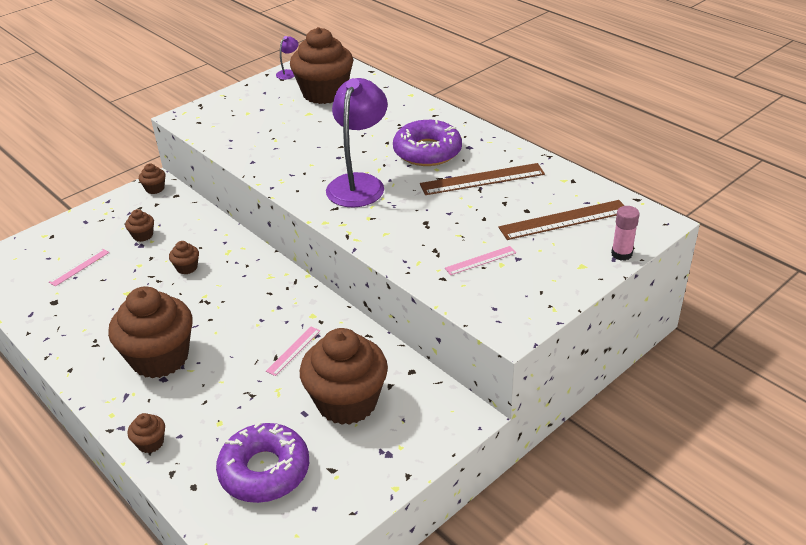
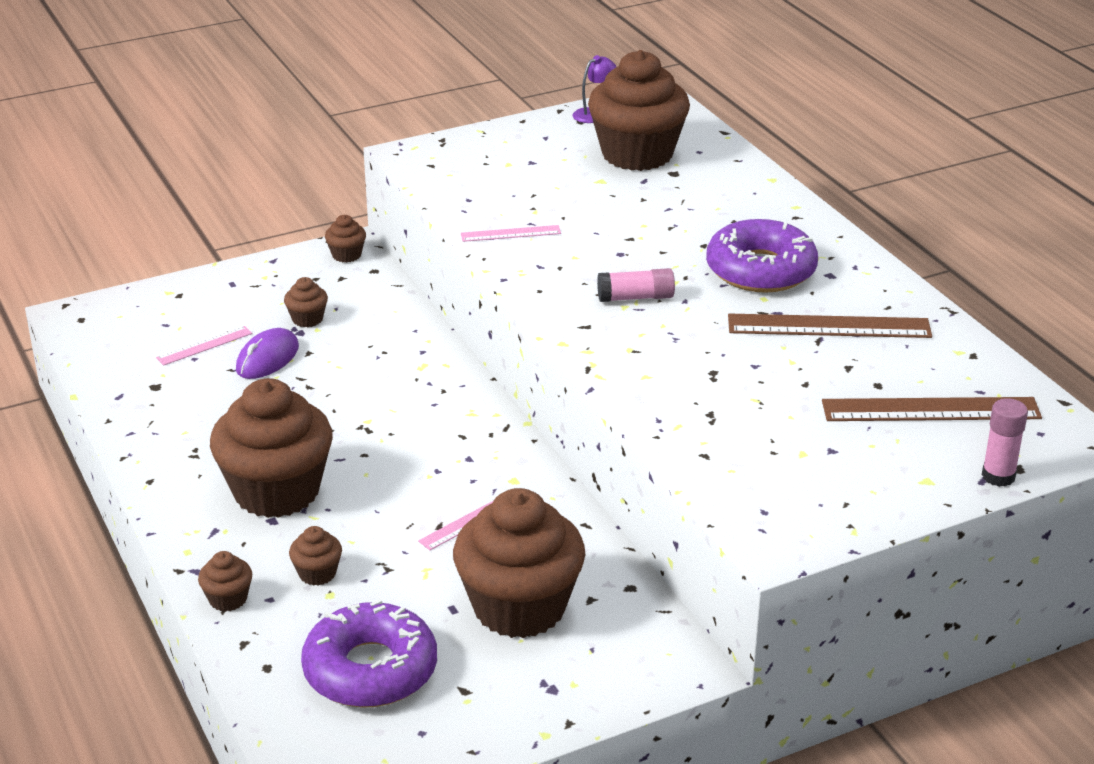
camera: 15 degrees right, 5 degrees down
brown cupcake [169,241,199,274] -> brown cupcake moved to [289,526,342,586]
purple lamp [326,78,388,207] -> pink glue stick [597,268,675,302]
pink ruler [445,246,516,275] -> pink ruler moved to [461,225,561,242]
none -> purple mouse [236,328,299,379]

